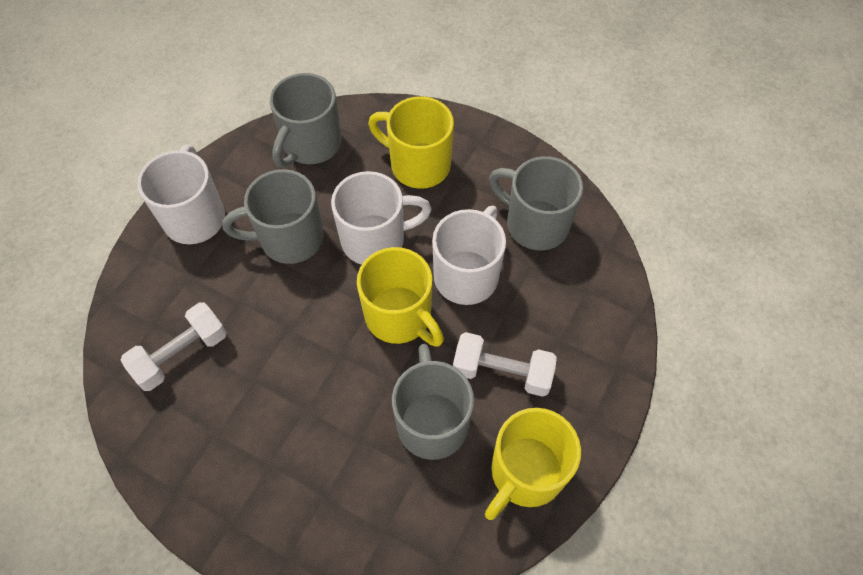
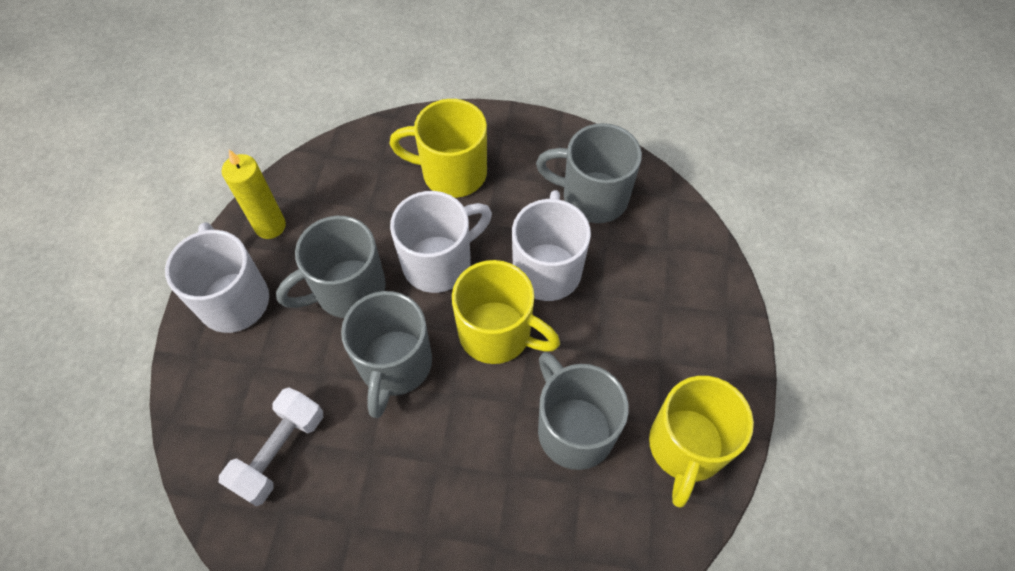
camera: 20 degrees left, 0 degrees up
grey mug [270,73,342,168] -> grey mug moved to [341,291,432,418]
white dumbbell [453,332,557,397] -> none
none -> yellow candle [222,150,286,239]

